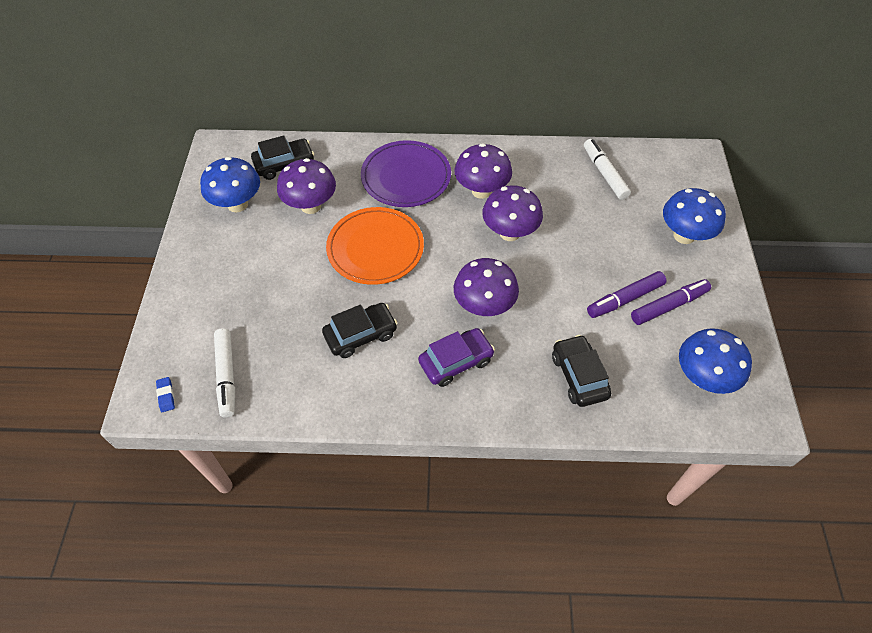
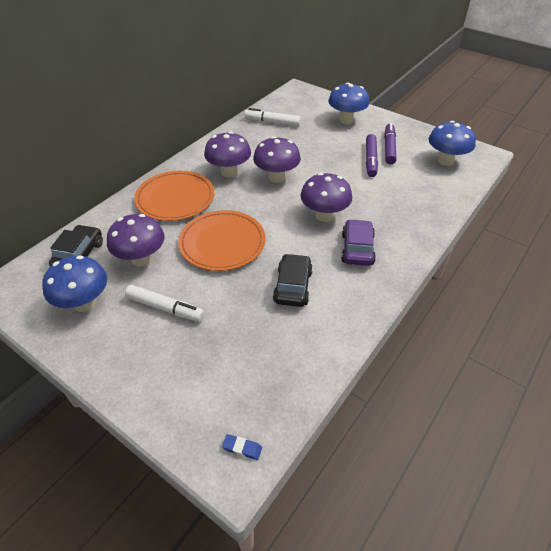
camera: 55 degrees left, 10 degrees down
white marker [214,328,235,418] -> white marker moved to [125,285,205,322]
purple plate [361,140,451,207] -> orange plate [134,171,214,221]
black car [552,335,611,407] -> none

